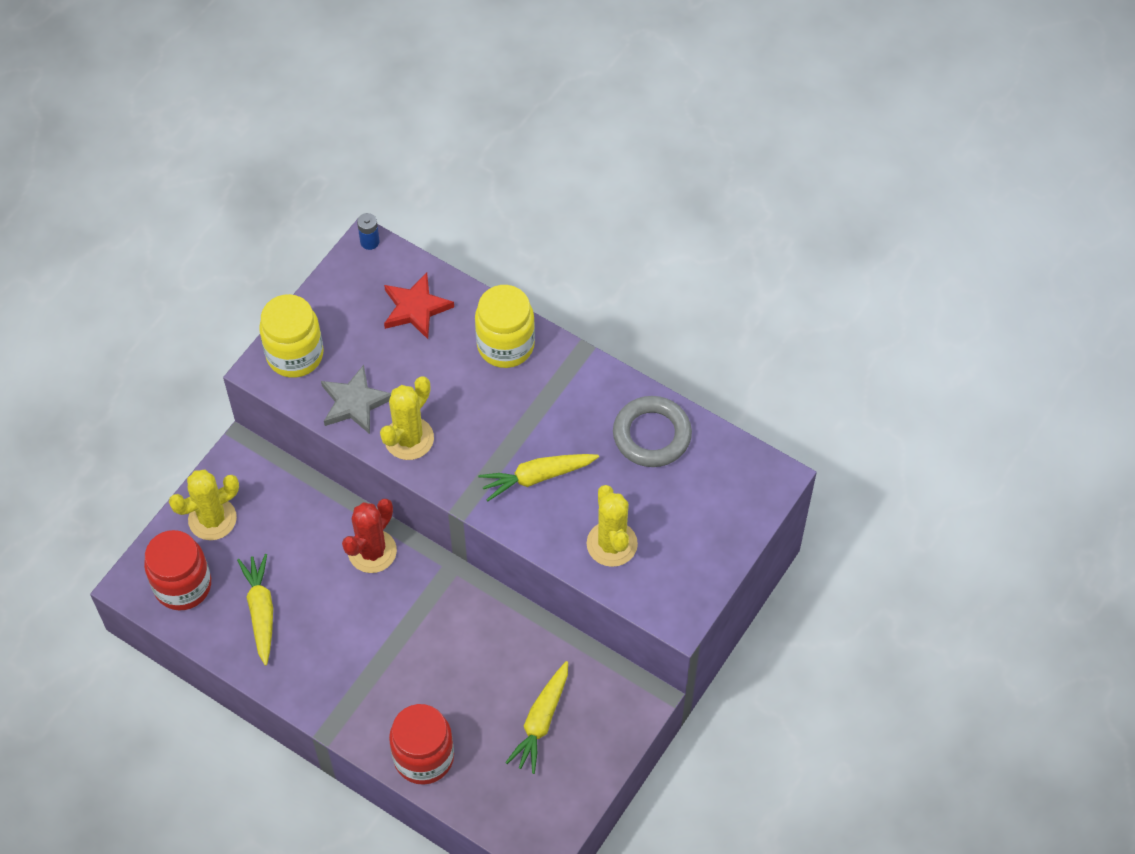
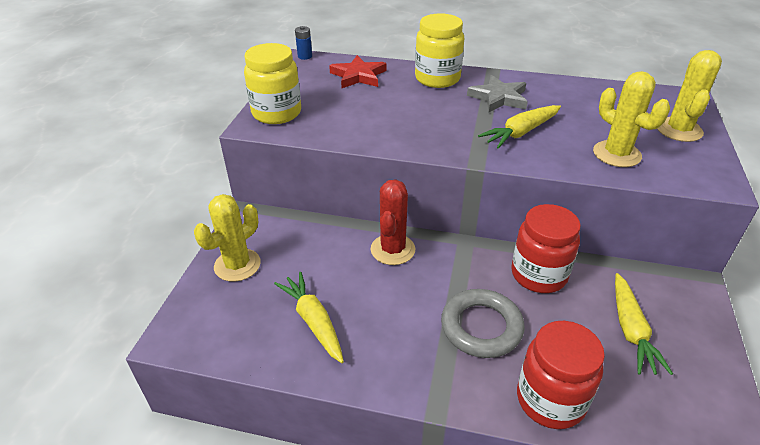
camera: 20 degrees left, 20 degrees down
red jar [144,530,211,610] -> red jar moved to [511,204,581,293]
grey star [321,365,391,434] -> grey star moved to [467,75,528,112]
yellow cactus [380,377,434,460] -> yellow cactus moved to [657,50,722,142]
grey ring [613,396,692,467] -> grey ring moved to [441,289,525,358]

